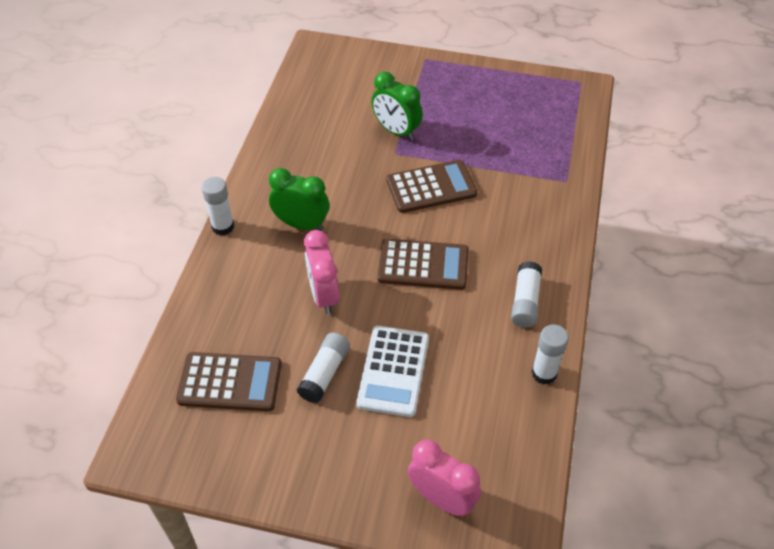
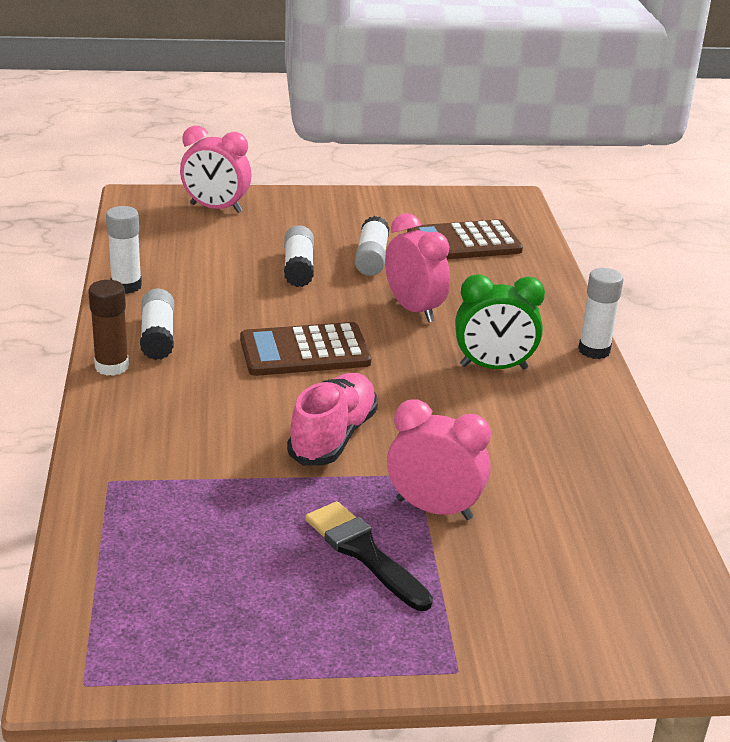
camera: 160 degrees right, 20 degrees down
white calculator [356,326,429,417] -> white glue stick [284,225,314,287]
green clock [372,72,423,140] -> pink clock [387,400,491,520]
brown calculator [387,160,477,213] -> pink shoe [287,373,378,466]
none -> brown glue stick [88,280,129,376]
none -> black brush [305,501,433,611]

